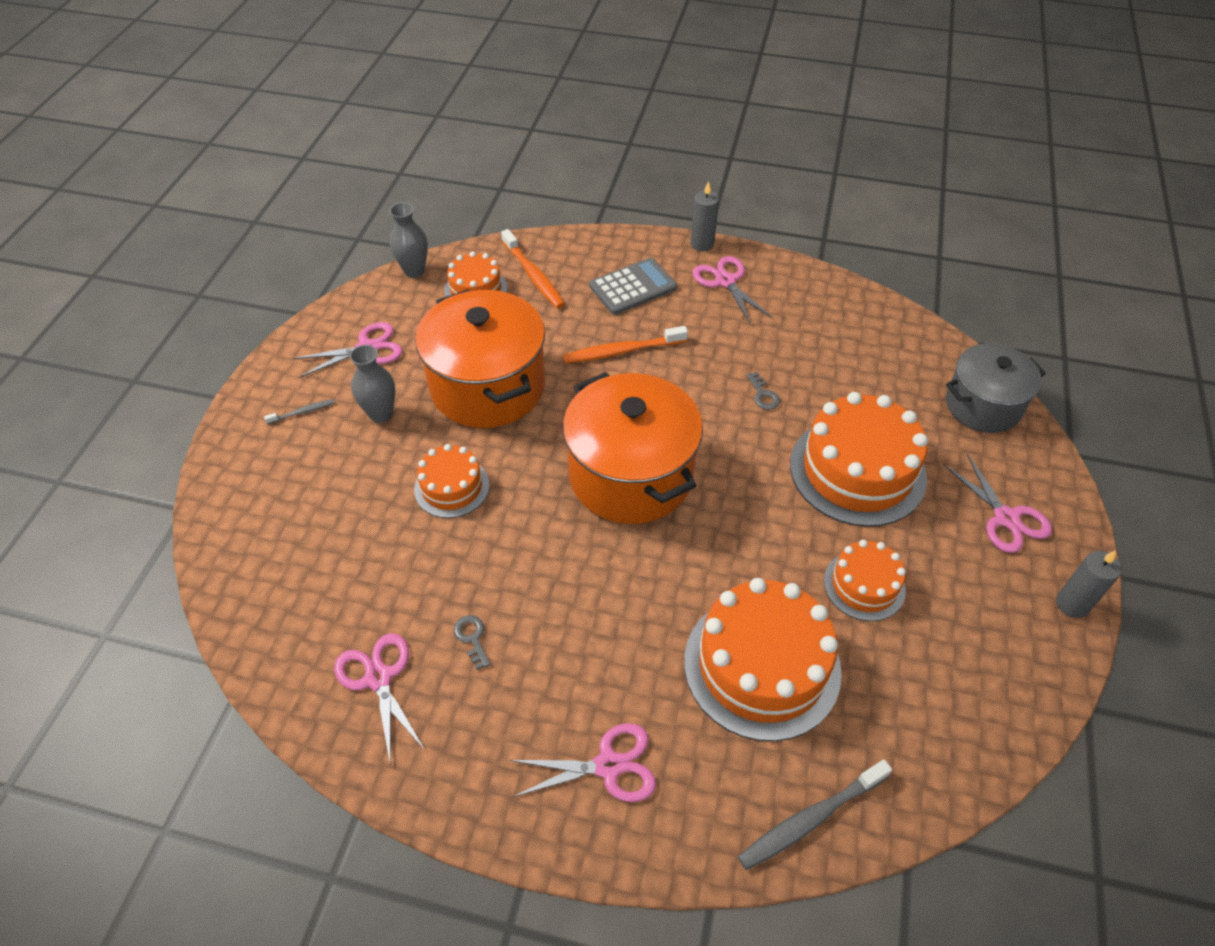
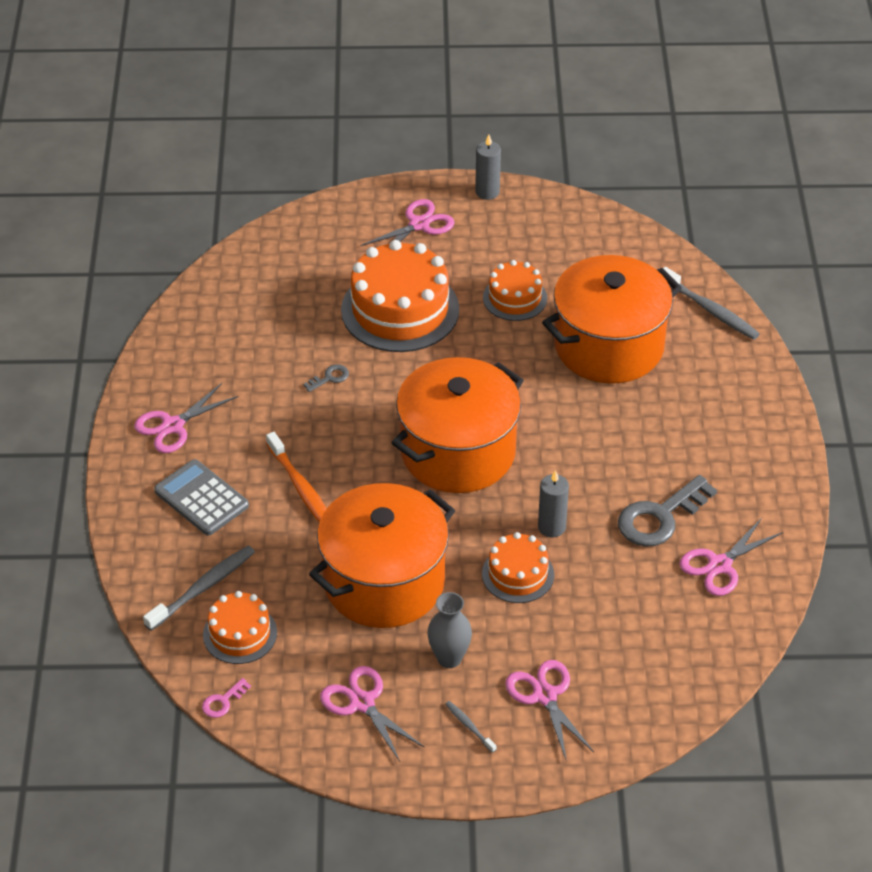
camera: 105 degrees left, 5 degrees down
grey vase [390,202,428,278] -> pink key [202,678,251,718]
grey key [454,615,491,670] -> grey key [618,475,717,547], size x2.21
orange toothbrush [501,229,565,308] -> grey toothbrush [143,546,255,631]
pink scissors [510,723,656,802] -> pink scissors moved to [505,660,594,762]
orange cake [684,578,842,741] -> orange pot [542,255,682,384]
grey candle [690,181,719,251] -> grey candle moved to [538,470,569,538]
grey pot [946,343,1046,433] -> none

